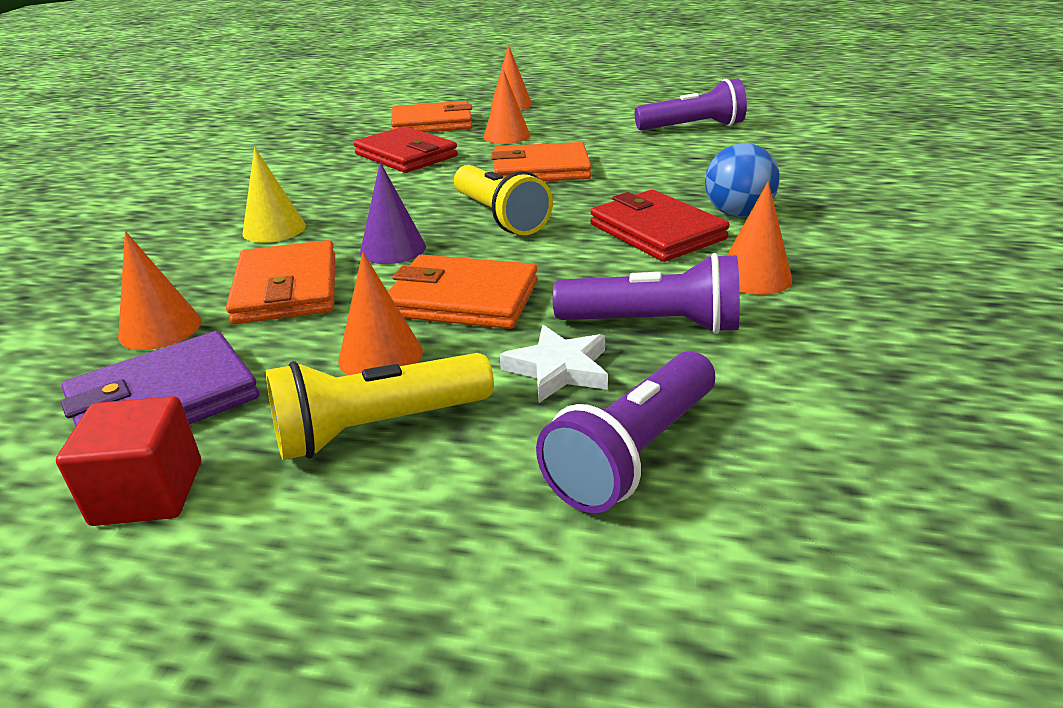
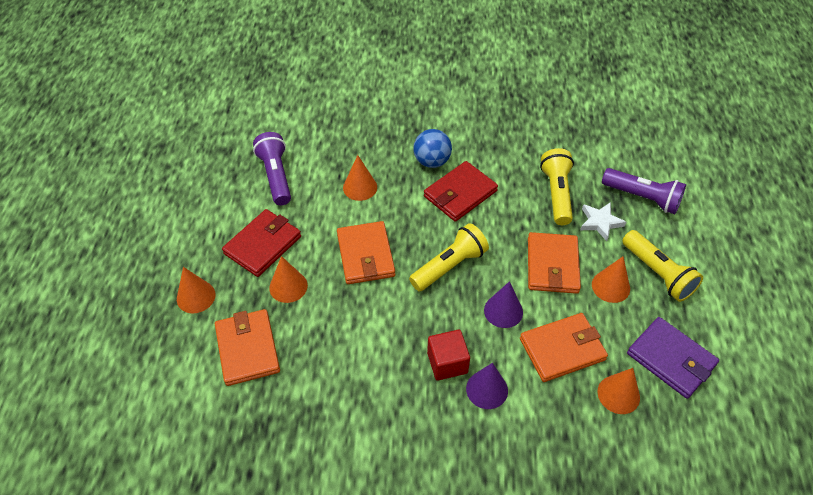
camera: 100 degrees left, 20 degrees up
red cube [56,396,201,526] -> red cube moved to [427,330,470,381]
yellow cone [243,147,306,243] -> purple cone [466,363,508,409]
red wallet [353,126,458,173] -> red wallet moved to [222,209,301,277]
purple flashlight [553,253,740,334] -> yellow flashlight [540,148,574,225]
orange cone [727,182,792,295] -> orange cone moved to [343,155,377,201]

